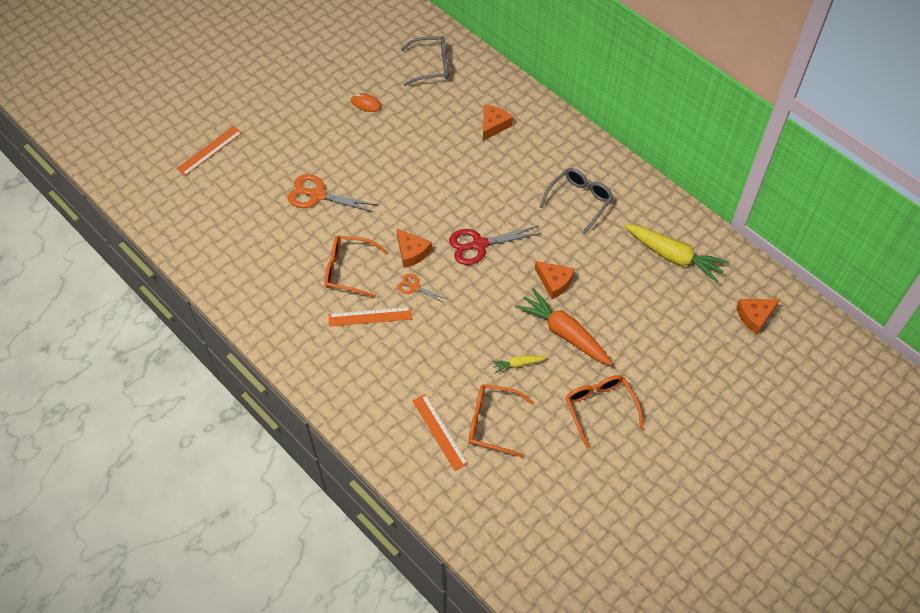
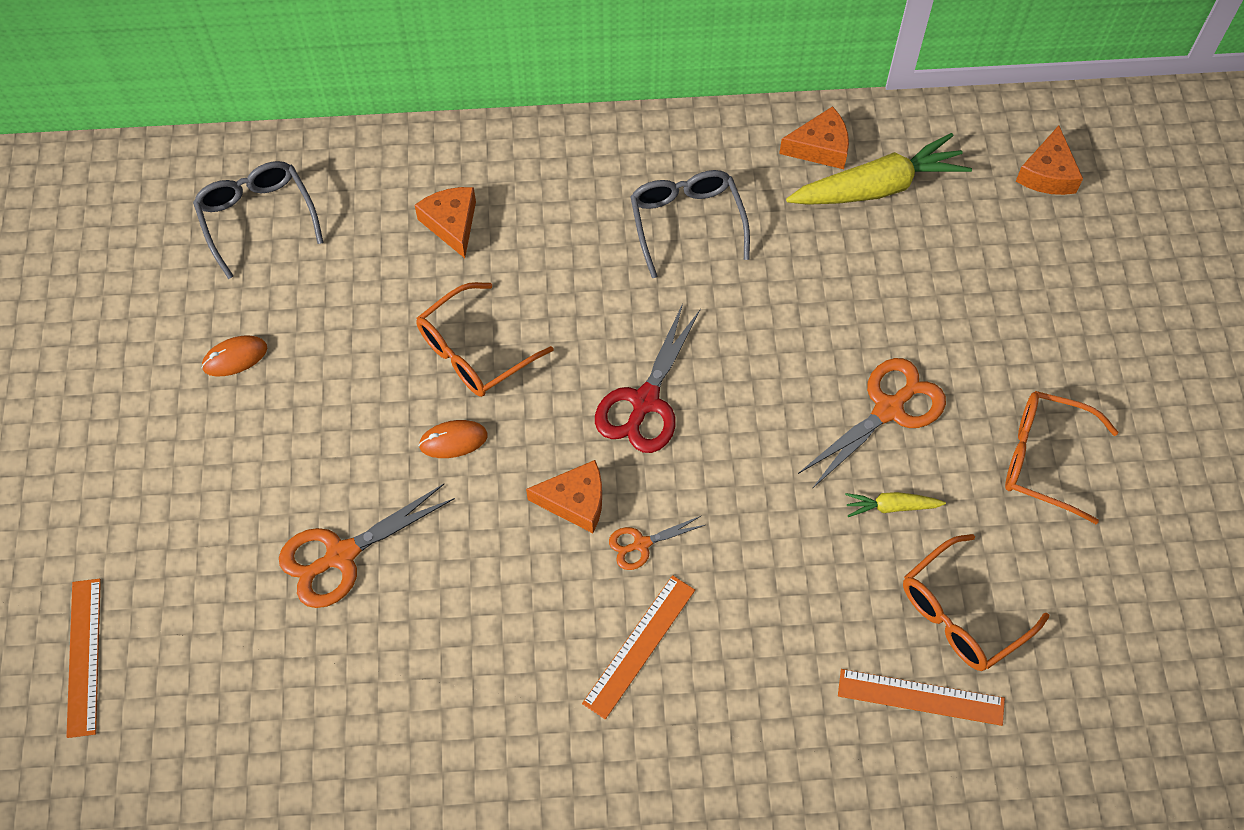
camera: 50 degrees left, 5 degrees up
orange glasses [325,236,387,298] -> orange glasses moved to [416,282,553,397]
grey glasses [401,36,448,86] -> grey glasses turned 60 degrees counterclockwise [193,161,324,279]
yellow carrot [492,355,547,373] -> yellow carrot turned 60 degrees clockwise [845,492,946,517]
orange carrot [515,288,612,365] -> orange scissors [798,358,946,489]
orange cheese [535,261,575,299] -> orange cheese moved to [779,106,849,169]
none -> orange mouse [419,420,488,458]

